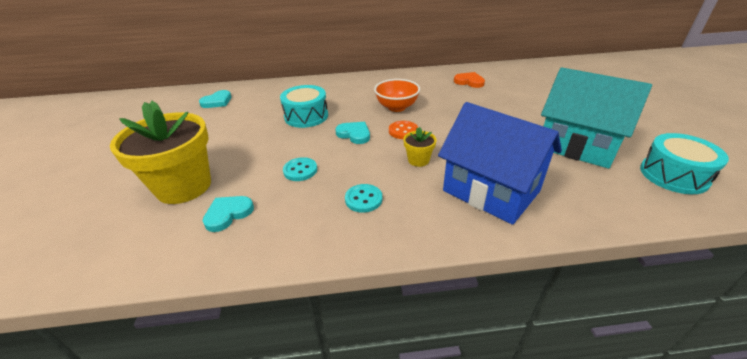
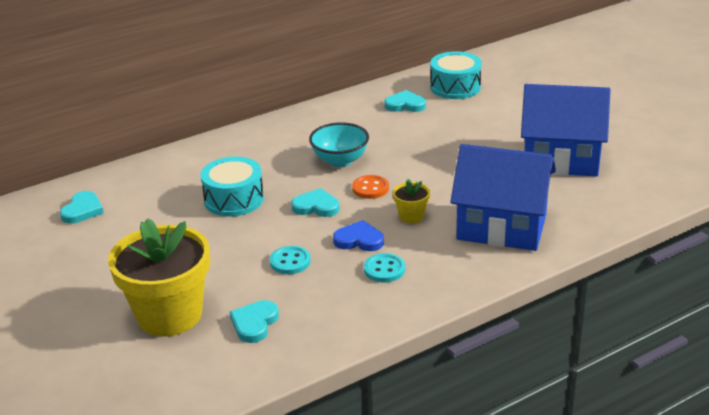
camera: 25 degrees left, 5 degrees down
orange bowl [374,79,420,112] -> turquoise bowl [309,122,369,167]
orange heart [454,72,485,88] -> turquoise heart [384,90,426,112]
turquoise house [541,67,652,169] -> blue house [521,84,611,176]
turquoise drum [640,133,729,194] -> turquoise drum moved to [430,51,482,99]
none -> blue heart [333,220,384,251]

